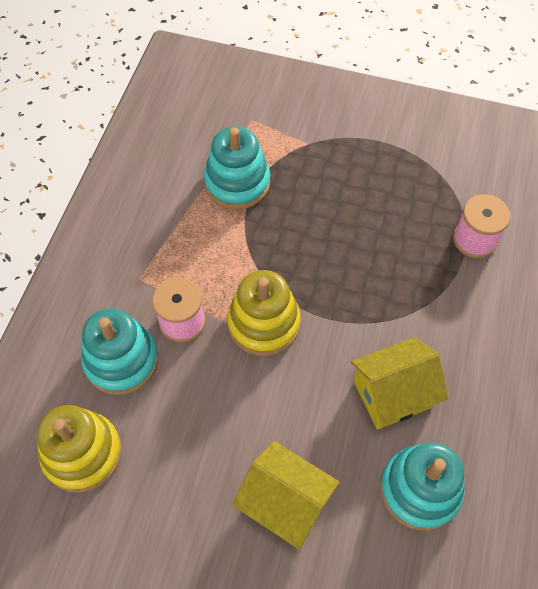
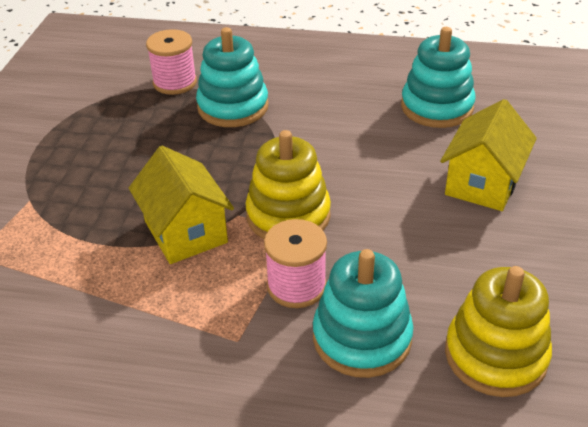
camera: 95 degrees left, 20 degrees down
turquoise stacking toy [204,126,270,210] -> turquoise stacking toy moved to [196,27,269,127]
yellow house [351,337,449,430] -> yellow house moved to [129,146,234,264]

